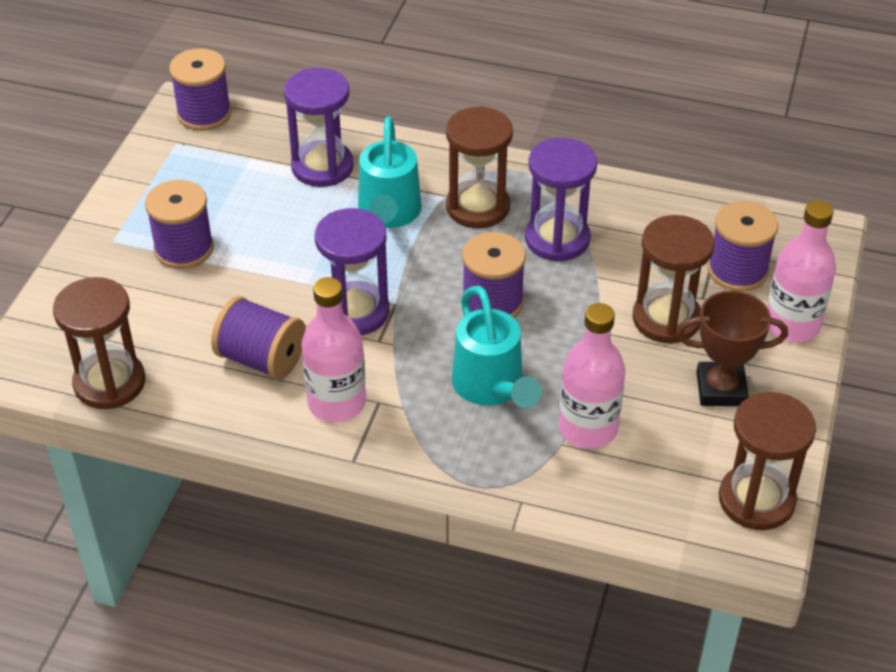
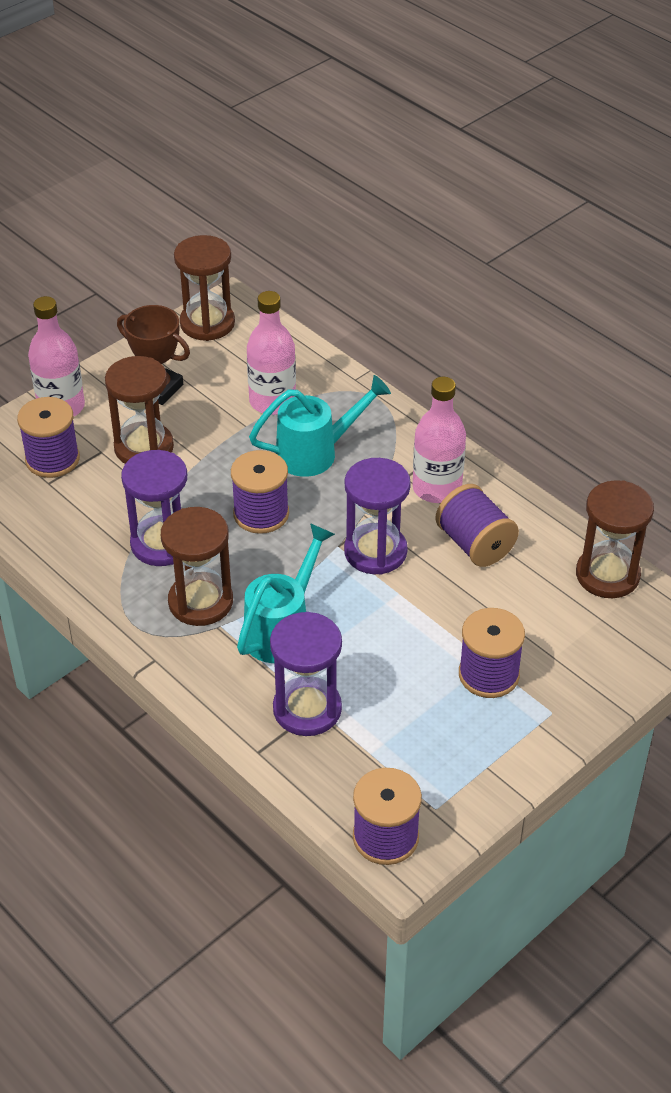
camera: 150 degrees left, 0 degrees up
turquoise watering can [452,286,542,408] -> turquoise watering can turned 60 degrees clockwise [249,375,391,477]

